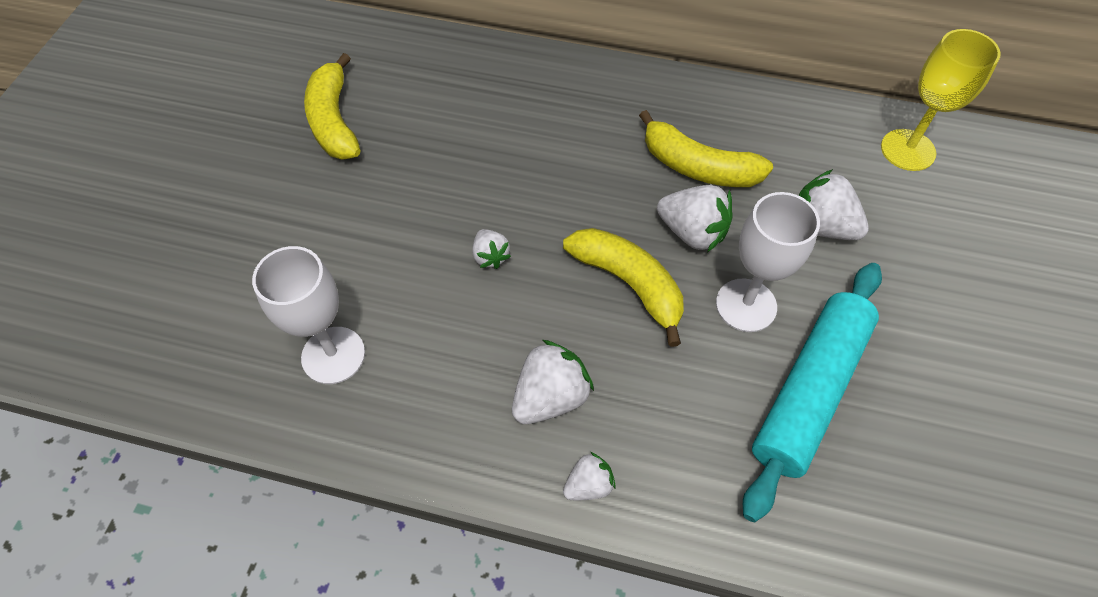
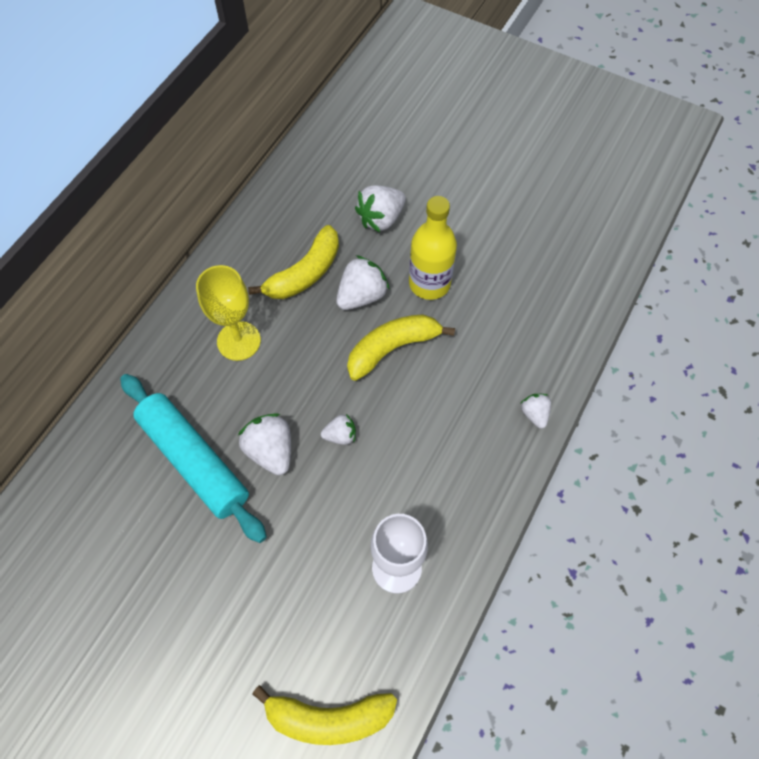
camera: 75 degrees left, 5 degrees up
yellow banana [304,53,360,160] -> yellow banana moved to [252,685,397,745]
white strawberry [512,340,594,424] -> white strawberry moved to [238,413,291,475]
white goblet [716,192,820,332] -> yellow bottle [409,196,457,300]
turquoise rolling pin [743,263,882,522] -> turquoise rolling pin moved to [120,374,267,543]
yellow goblet [881,29,1001,171] -> yellow goblet moved to [196,265,261,361]

